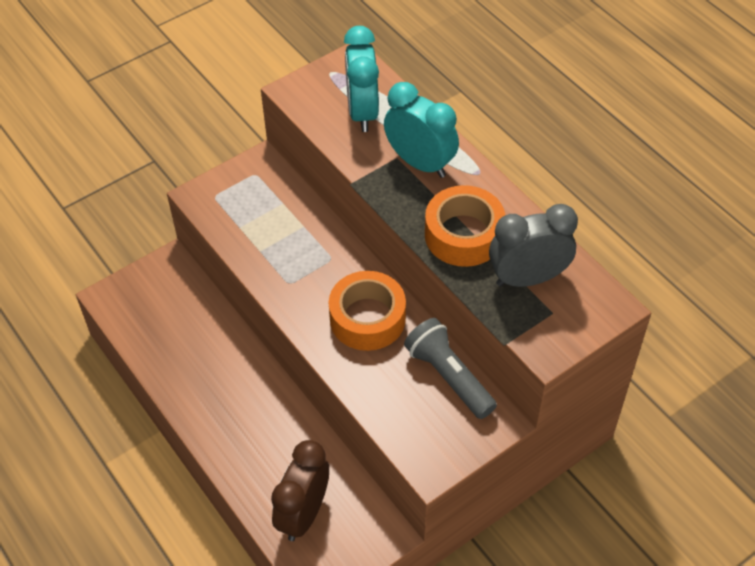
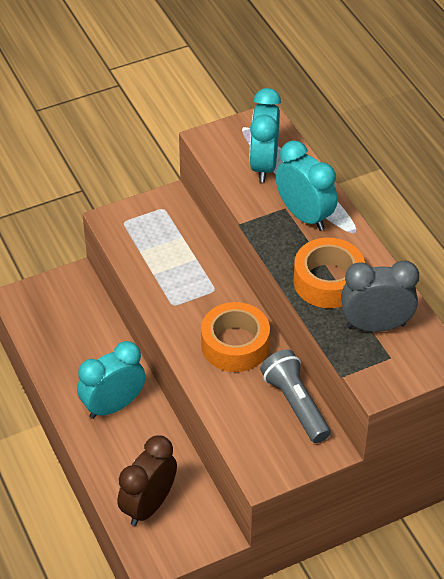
camera: 10 degrees right, 5 degrees down
none -> turquoise clock [77,341,146,419]

